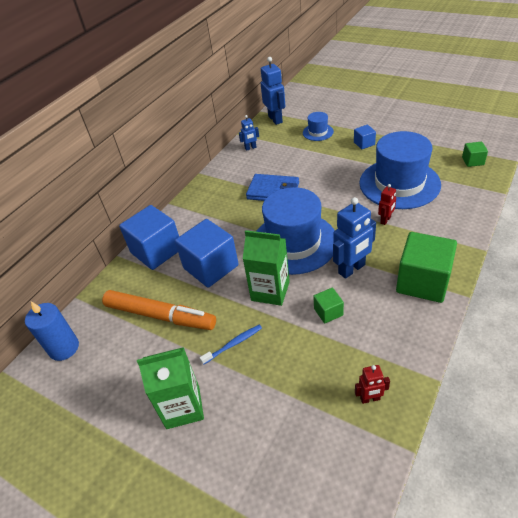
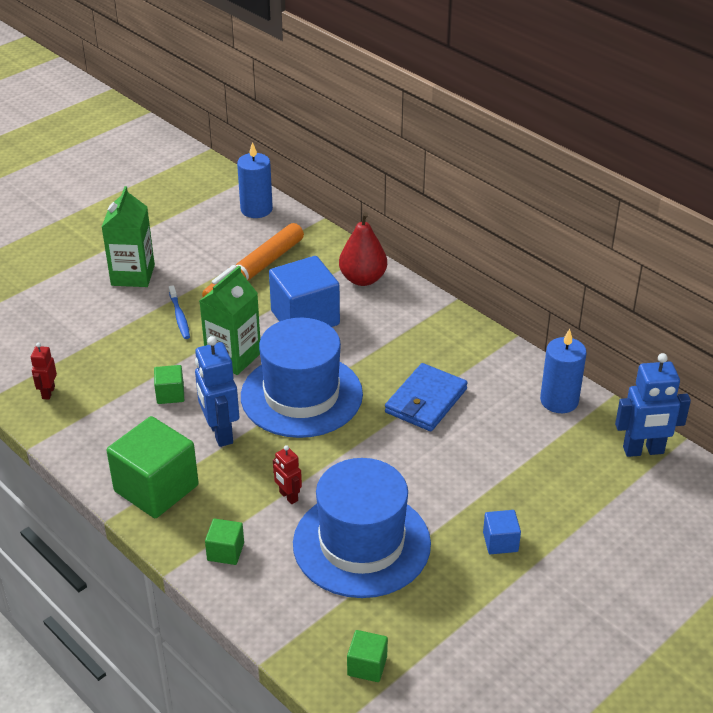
camera: 100 degrees right, 5 degrees down
blue cube [119,205,179,270] -> red pear [339,212,387,286]
blue robot [239,115,259,151] -> blue candle [540,329,587,413]
blue hat [303,112,334,141] -> none
none -> green cube [205,519,244,565]

